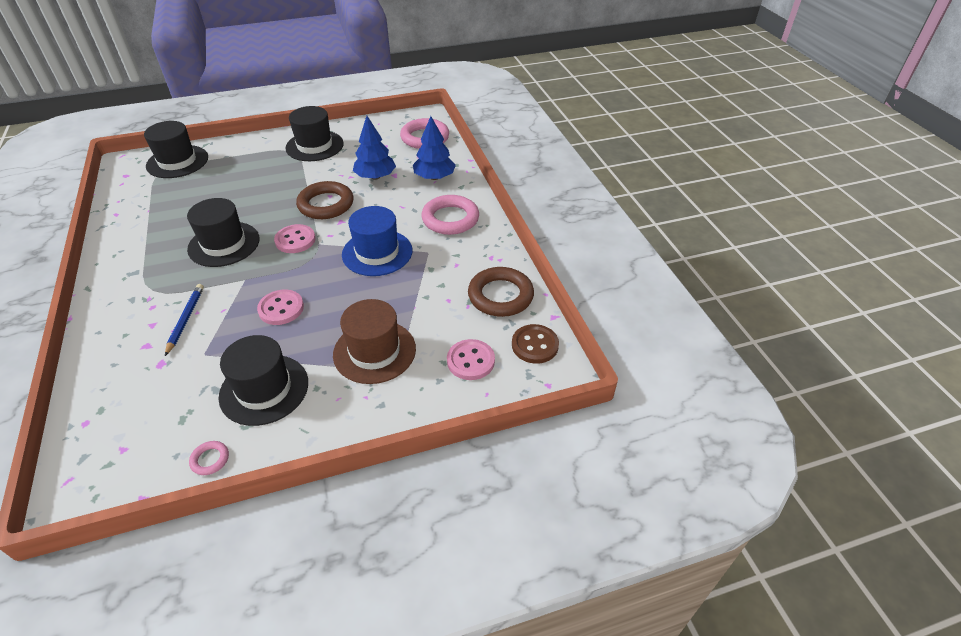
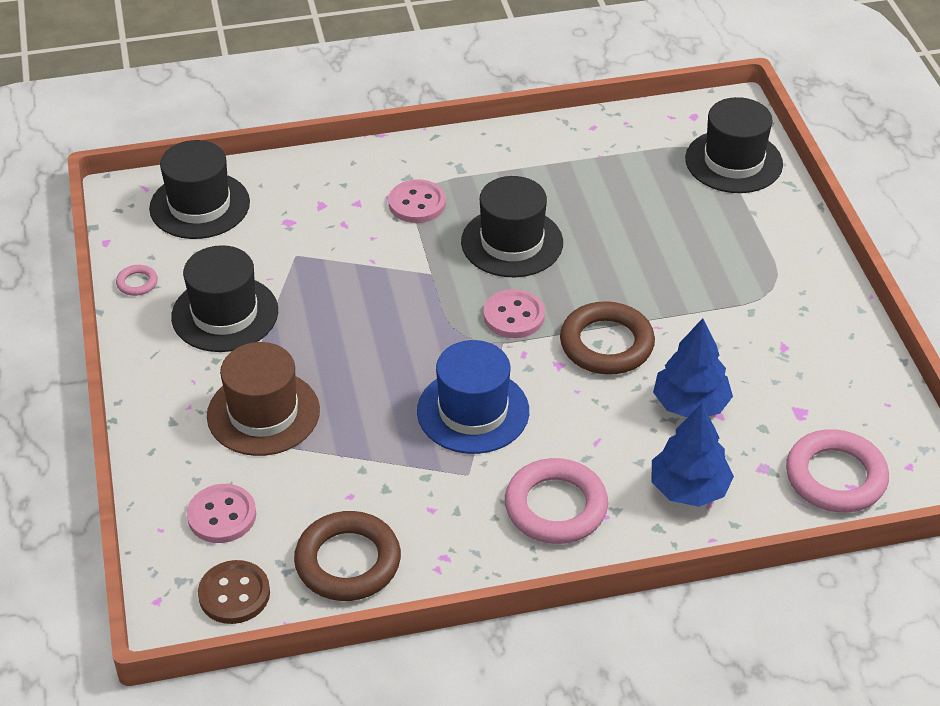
camera: 95 degrees right, 0 degrees up
blue pencil [165,284,204,356] -> none
pink button [257,290,304,325] -> pink button moved to [388,179,446,223]
black hat [285,106,344,161] -> black hat moved to [149,140,250,239]

